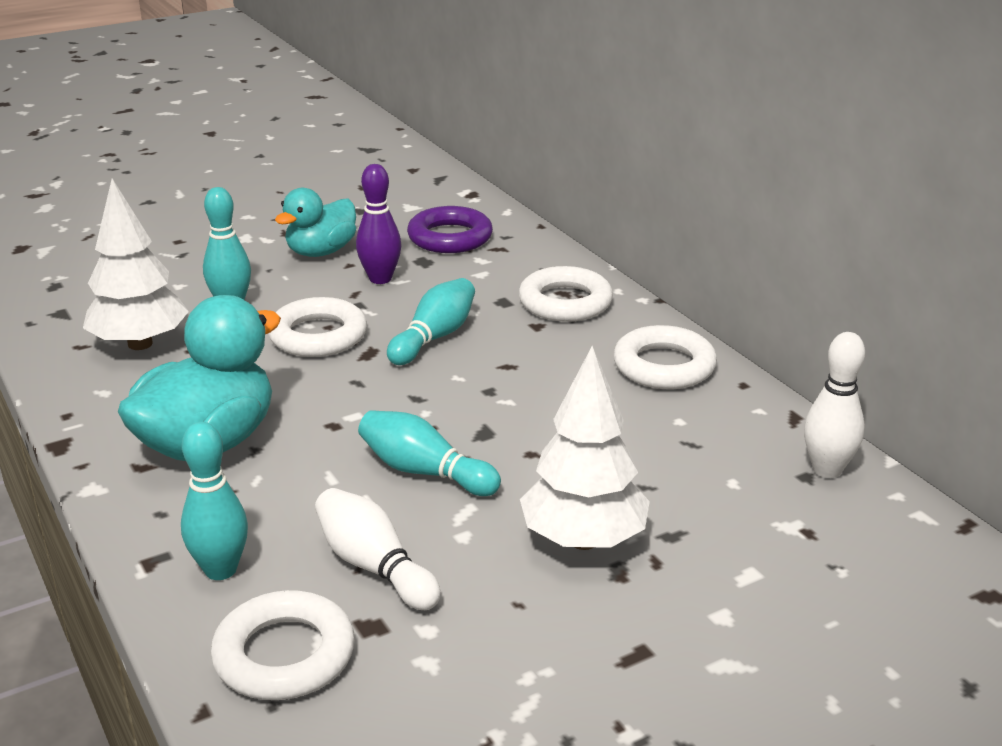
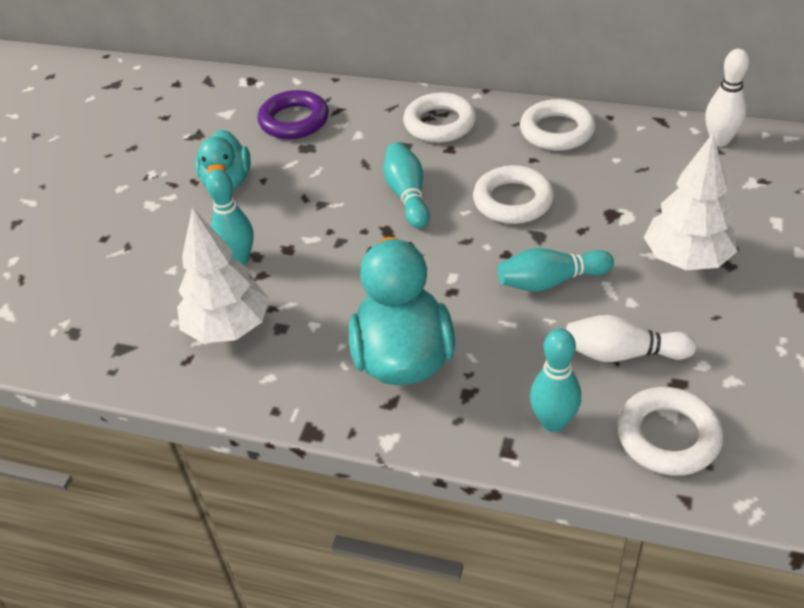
camera: 40 degrees left, 15 degrees up
white ring [268,297,367,357] -> white ring moved to [473,165,554,224]
purple bowling pin [356,164,402,284] -> none

